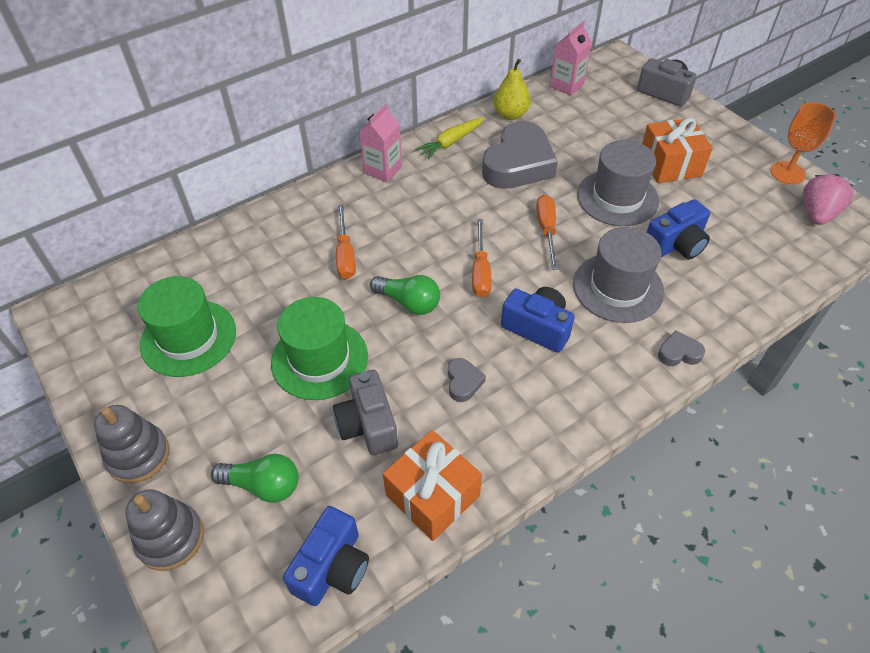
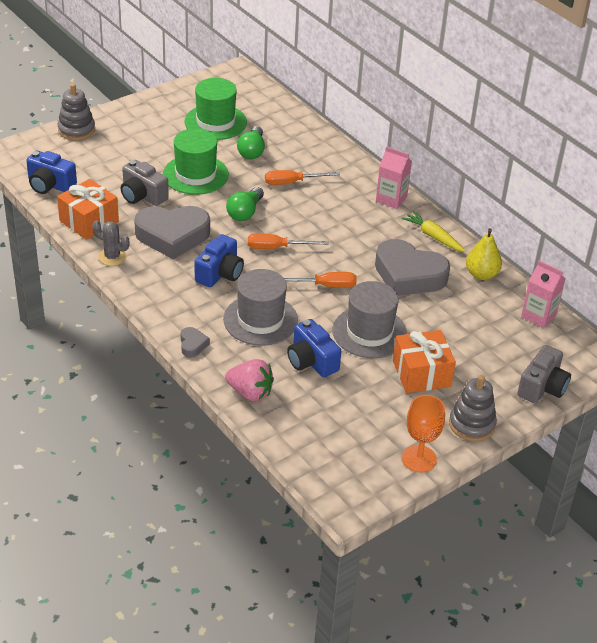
camera: 85 degrees right, 10 degrees down
grey stacking toy [94,405,169,483] -> grey stacking toy moved to [449,375,497,441]
green light bulb [211,454,299,503] -> green light bulb moved to [237,126,265,159]
grey camera [333,370,398,455] -> grey camera turned 120 degrees counterclockwise [121,160,169,206]
grey heart [448,358,486,402] -> grey heart [134,206,210,259], size x2.35
pink strawberry [803,174,854,225] -> pink strawberry moved to [225,359,274,402]
none -> grey cactus [92,221,130,266]

